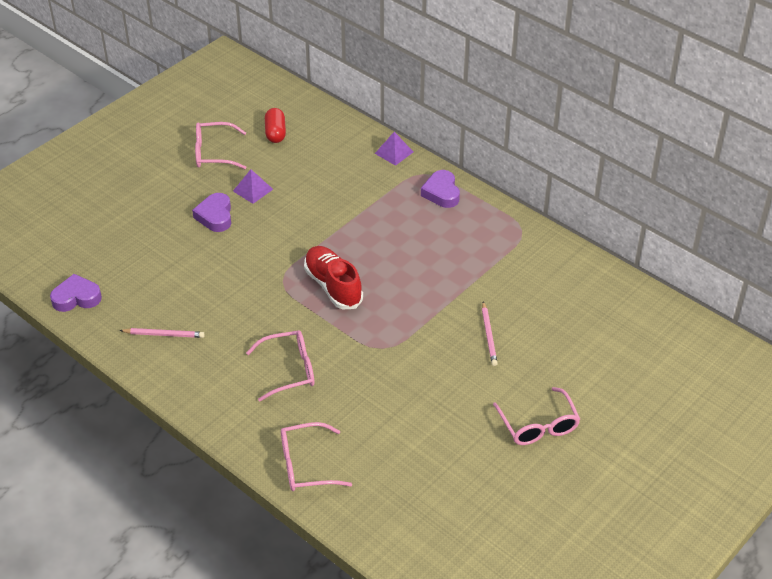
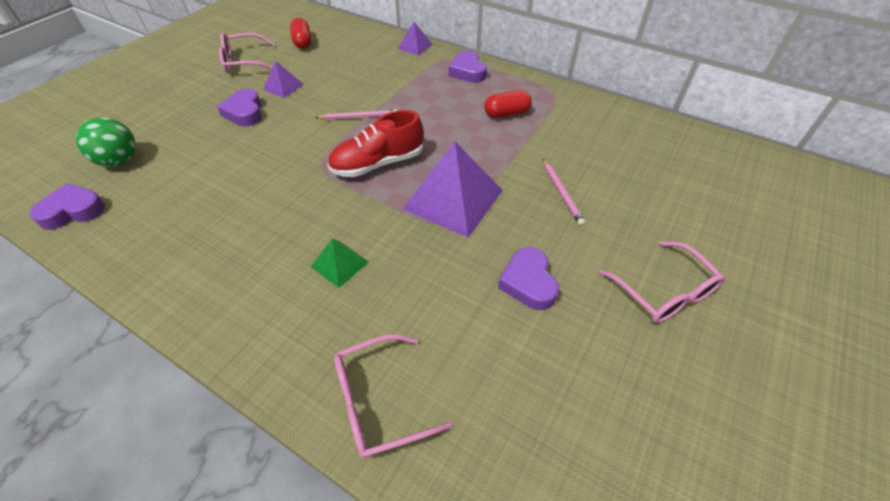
camera: 10 degrees left, 5 degrees up
pink pencil [119,328,205,338] -> pink pencil moved to [315,110,398,120]
pink glasses [246,330,314,402] -> green pyramid [311,239,368,288]
red shoe [304,246,363,309] -> red shoe turned 75 degrees counterclockwise [327,110,423,177]
none -> green ball [76,117,136,167]
none -> purple pyramid [403,141,503,238]
none -> red capsule [484,90,532,118]
none -> purple heart [498,247,559,310]

